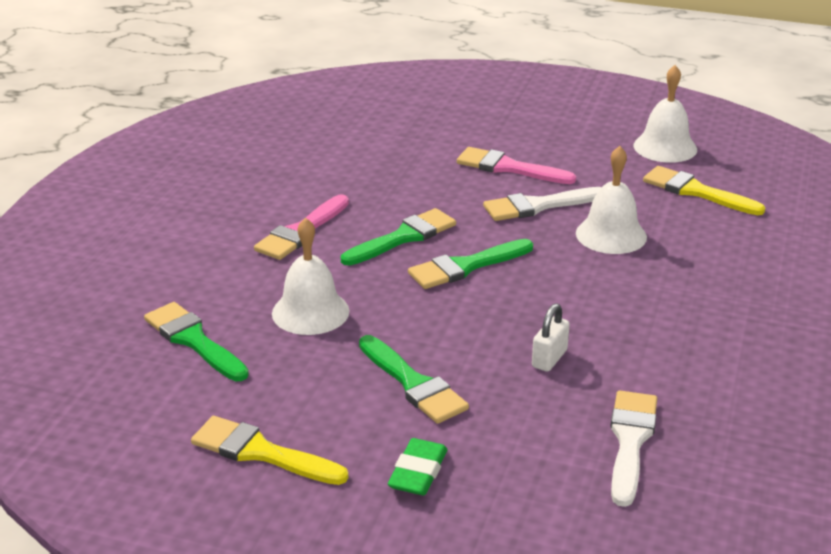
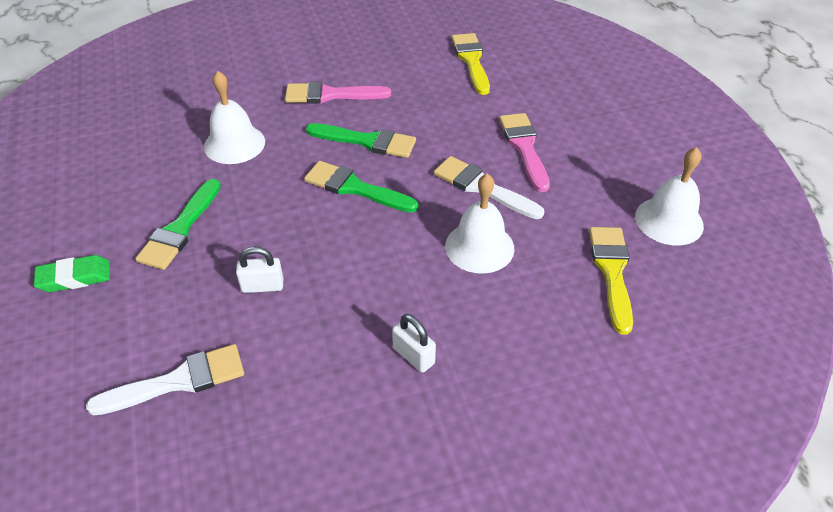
camera: 55 degrees right, 15 degrees up
green brush [144,302,249,381] -> none
yellow brush [191,416,349,485] -> yellow brush moved to [452,33,490,95]
none -> white padlock [392,314,436,373]

